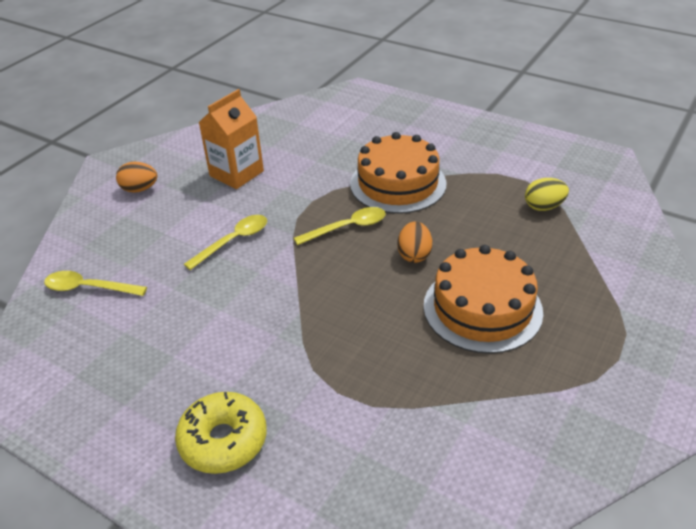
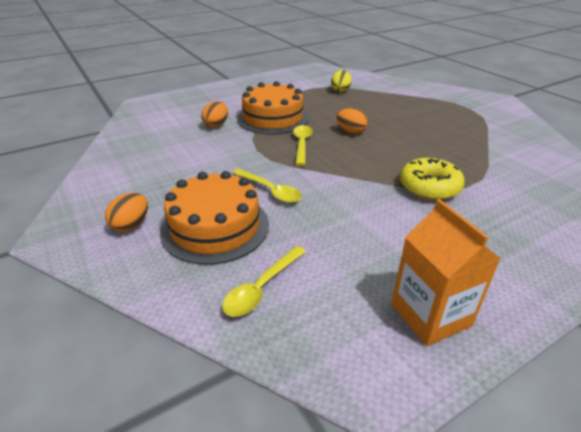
camera: 65 degrees left, 5 degrees down
yellow donut [175,392,267,474] -> yellow donut moved to [400,158,465,201]
yellow spoon [184,215,267,270] -> yellow spoon turned 150 degrees clockwise [233,169,302,203]
orange carton [199,89,264,189] -> orange carton moved to [391,199,501,346]
orange cake [424,245,543,354] -> orange cake moved to [160,171,269,265]
none -> orange egg [201,101,228,128]

